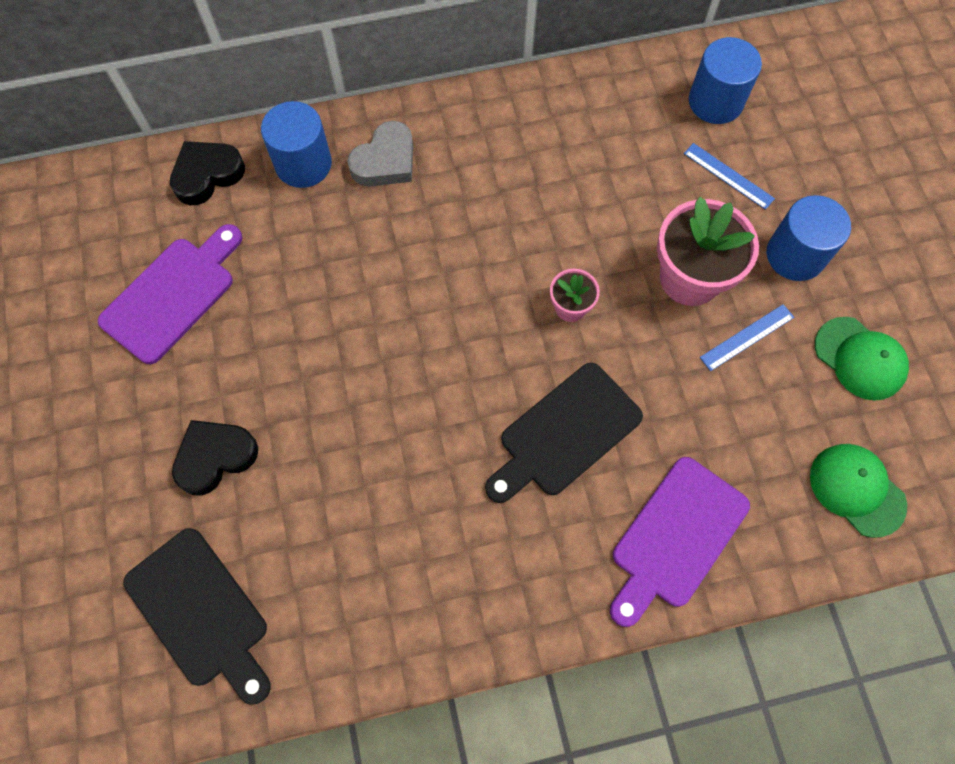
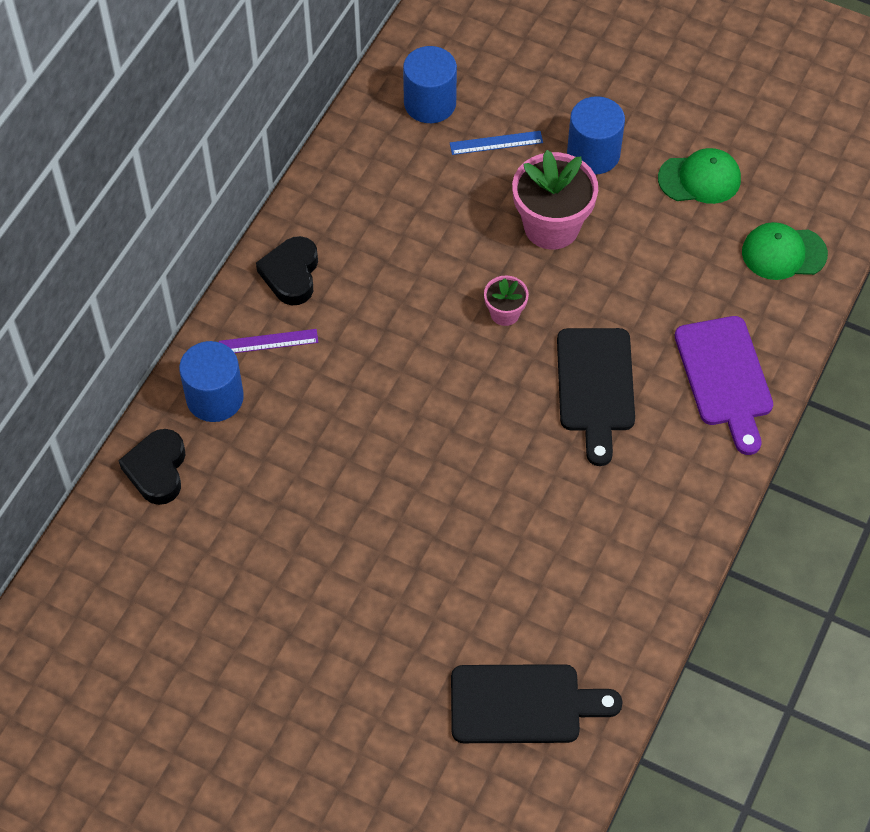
camera: 50 degrees left, 10 degrees down
purple cutting board [98,224,242,364] -> none
black heart [172,420,258,495] -> black heart moved to [256,236,318,305]
grey heart [347,121,413,187] -> purple ruler [219,329,318,353]
blue ruler [700,304,794,371] -> none

